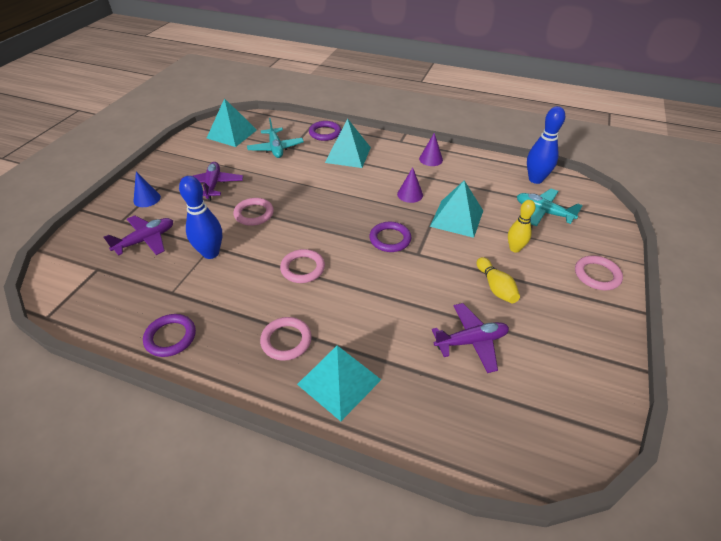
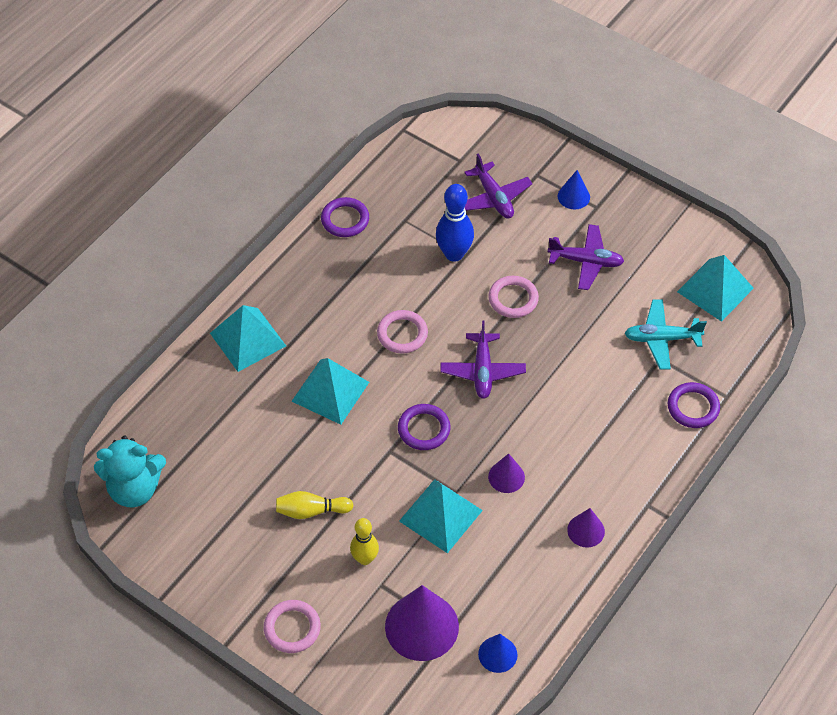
camera: 105 degrees right, 10 degrees up
pink ring [260,317,312,361] -> none
turquoise pyramid [325,118,371,168] -> turquoise pyramid moved to [292,358,369,425]
purple plane [432,303,509,373] -> purple plane moved to [440,321,526,399]
turquoise plane [517,189,583,226] -> purple cone [385,585,459,661]
blue bowling pin [527,106,565,184] -> blue cone [478,634,517,673]
none -> turquoise teddy bear [94,436,166,507]

